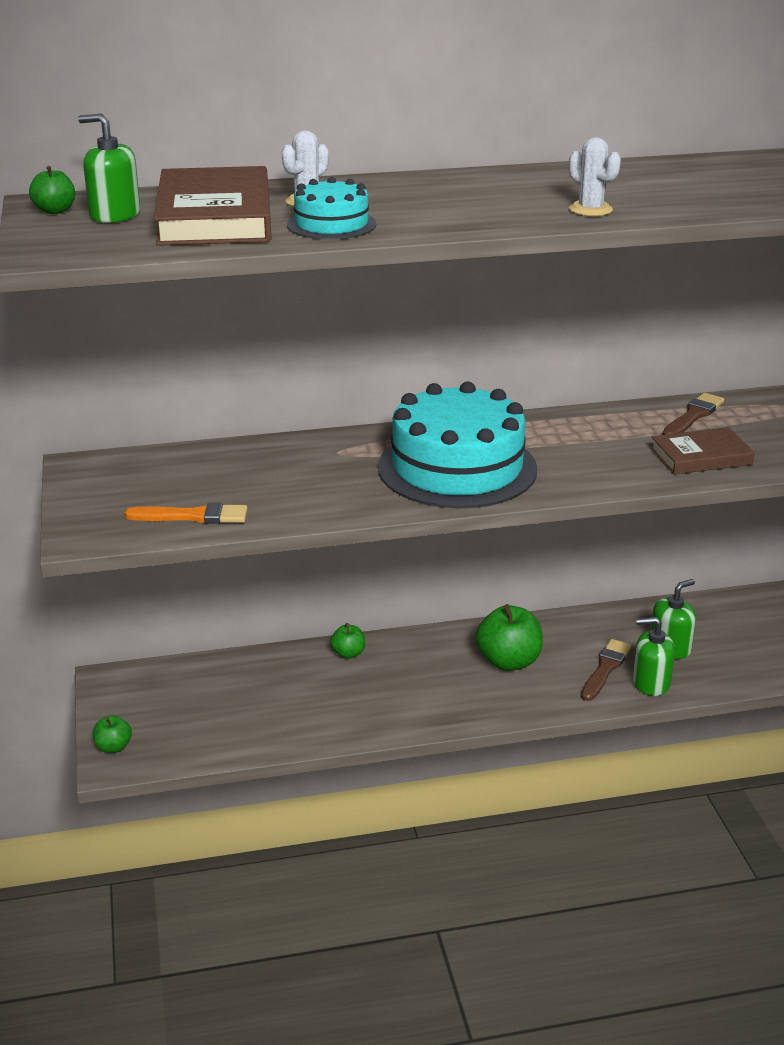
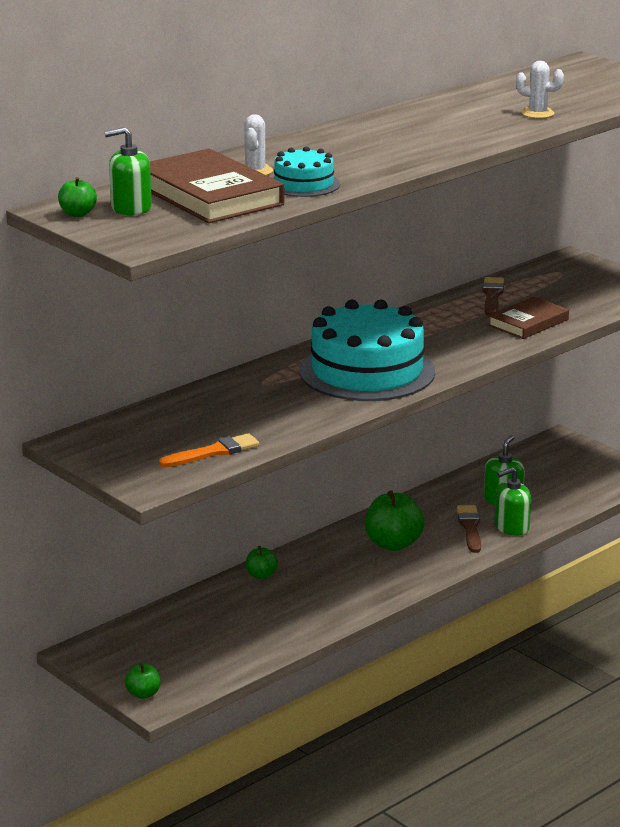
camera: 30 degrees left, 5 degrees down
white cactus [569,137,621,216] -> white cactus moved to [516,61,564,118]

